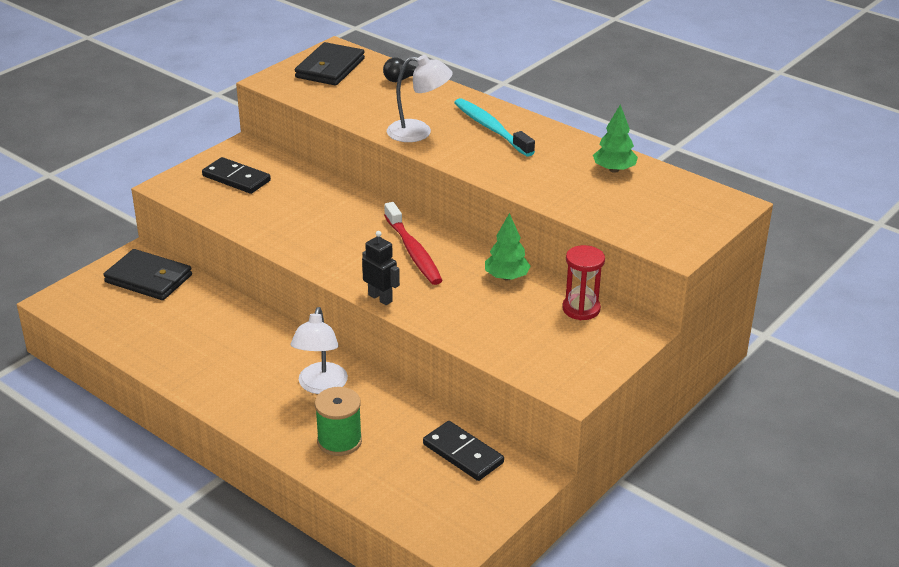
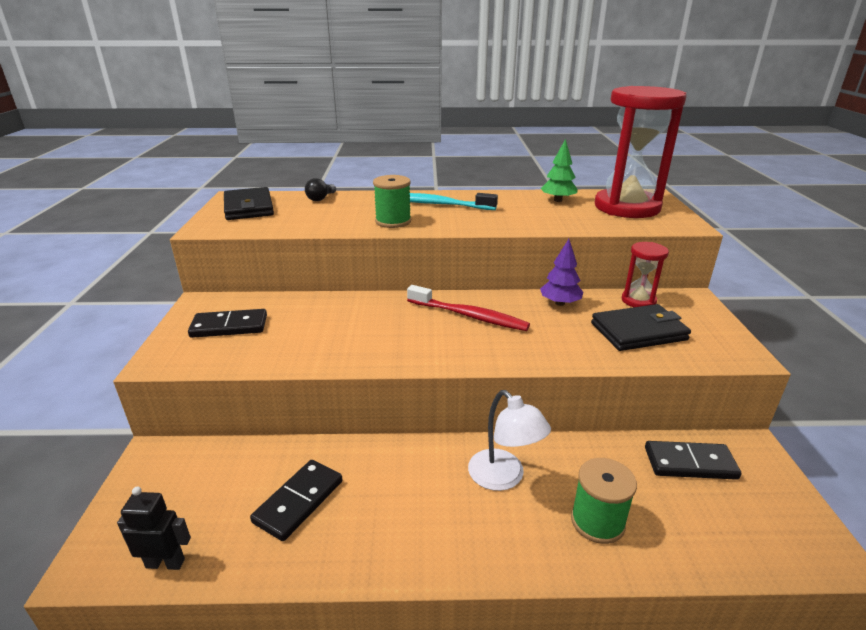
camera: 40 degrees left, 5 degrees down
black wallet [103,249,192,300] -> black wallet moved to [591,304,691,351]
black robot [362,231,400,305] -> black robot moved to [117,487,191,570]
white lamp [387,55,453,142] -> green spool [373,175,411,228]
green tree [485,213,531,280] -> purple tree [540,239,583,306]
none -> black domino [250,460,342,541]
none -> red hourglass [595,86,687,218]

